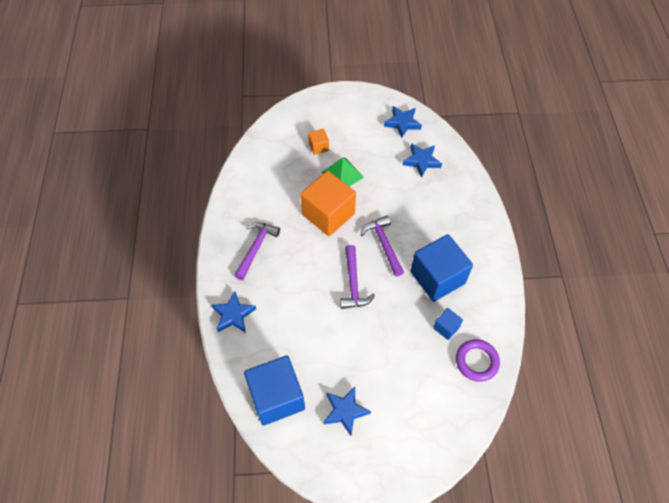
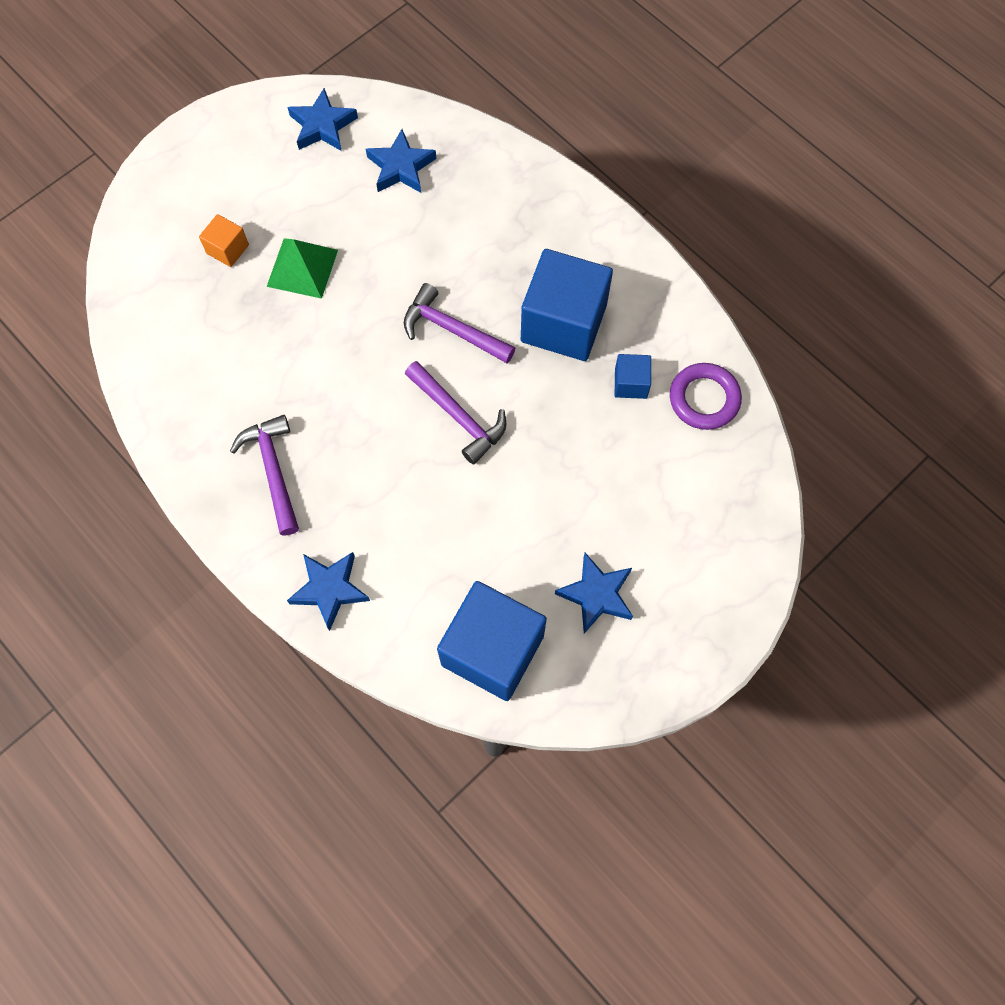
camera: 40 degrees left, 10 degrees up
orange cube [300,171,356,236] -> none

